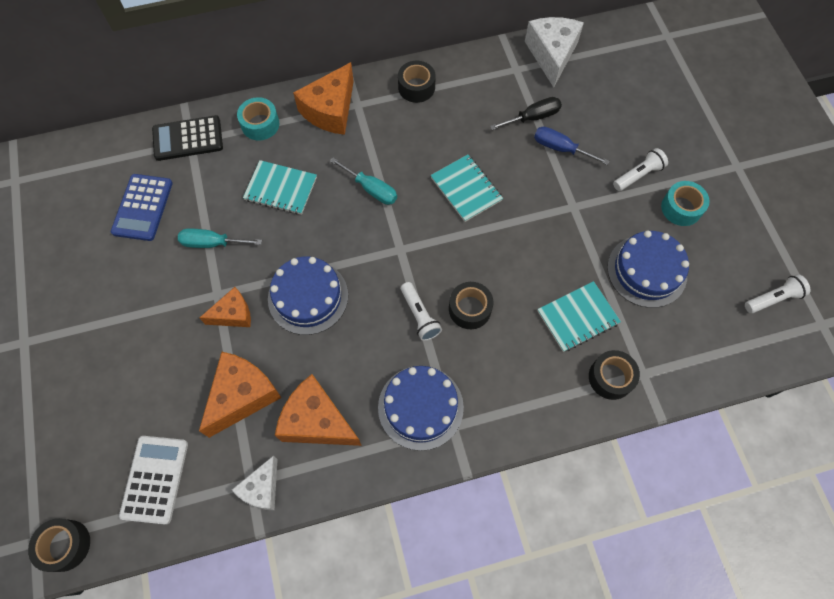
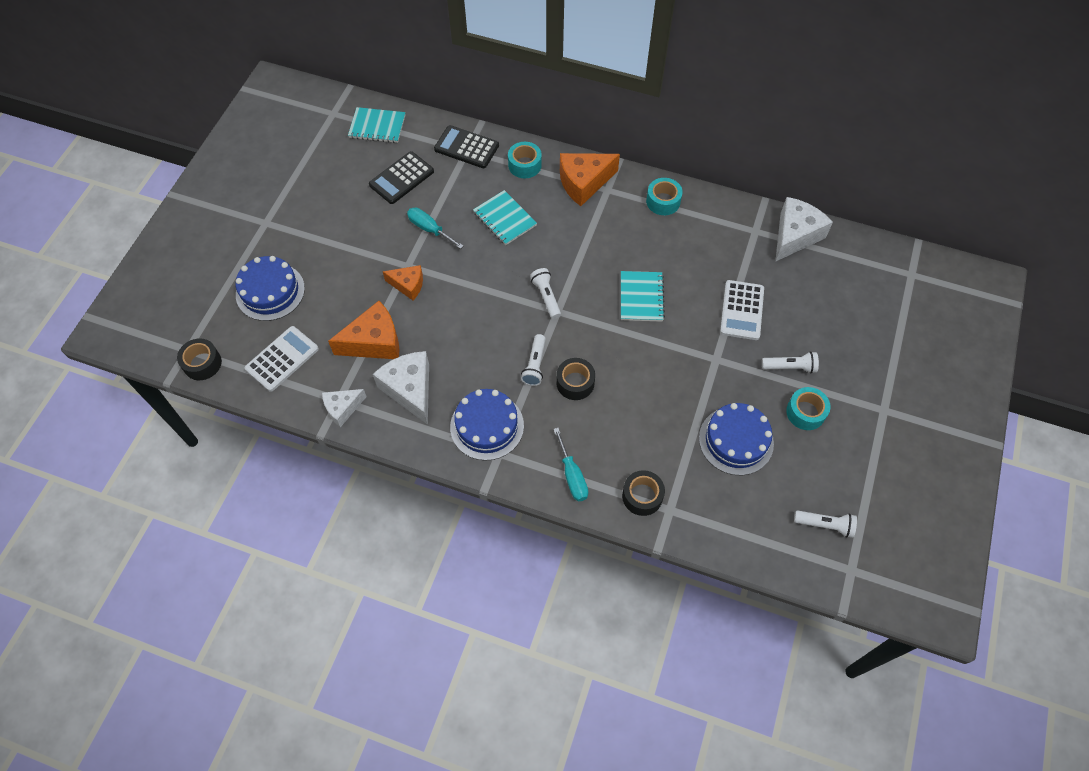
camera: 35 degrees right, 5 degrees down
blue calculator [111,174,173,241] -> black calculator [369,151,434,204]
blue cake [268,257,348,335] -> blue cake moved to [236,256,305,321]
orange cheese [275,374,362,446] -> white cheese [373,351,429,425]
turquoise screwdriver [330,158,397,205] -> turquoise screwdriver moved to [553,428,588,501]
black tape [398,61,436,103] -> turquoise tape [646,178,683,215]
black screwdriver [490,97,562,130] -> none
blue screwdriver [534,127,610,165] -> white calculator [720,280,764,340]
turquoise notebook [537,281,621,352] -> turquoise notebook moved to [348,107,406,143]
none -> white flashlight [530,268,561,319]

